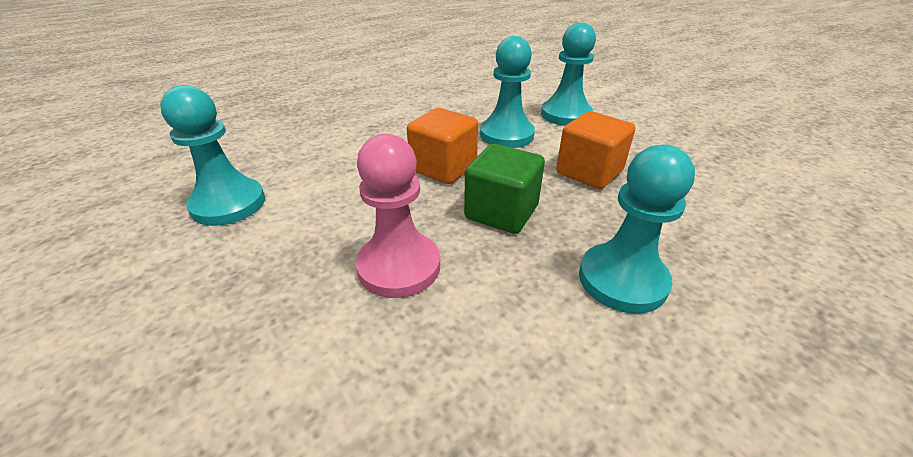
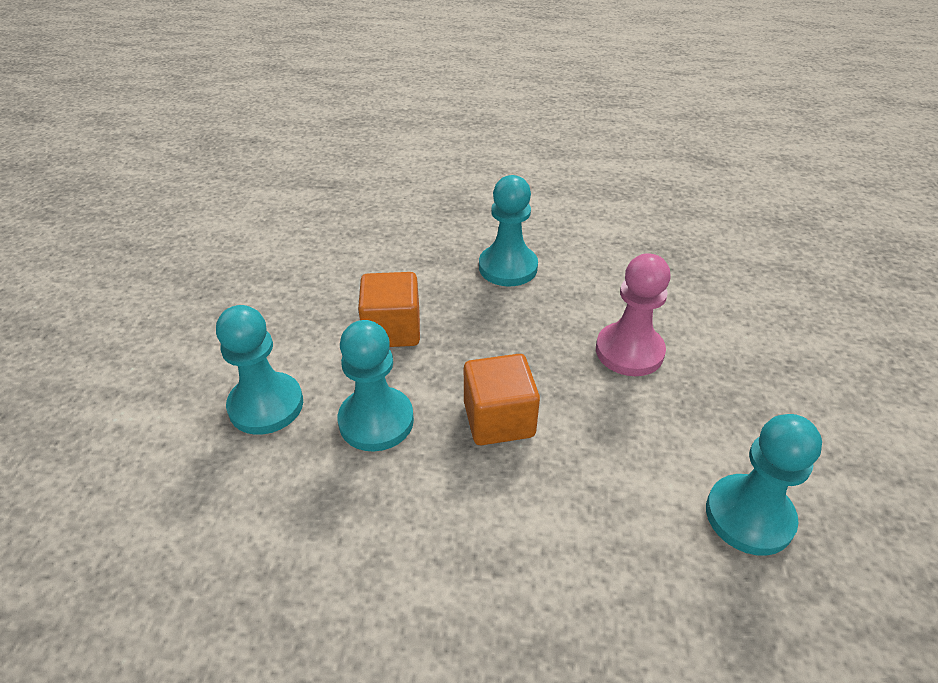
camera: 135 degrees left, 5 degrees up
green cube [464,144,545,234] -> none

